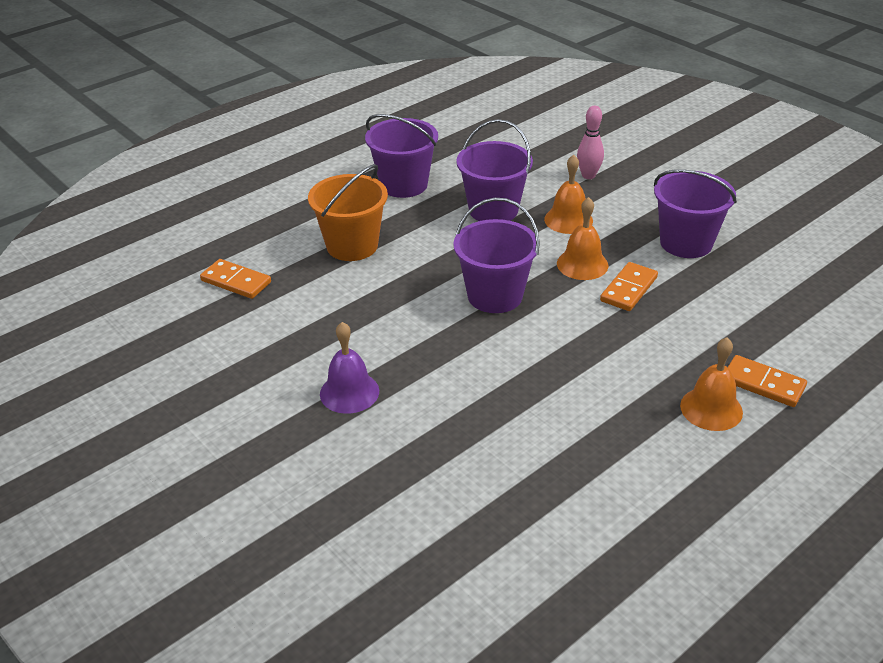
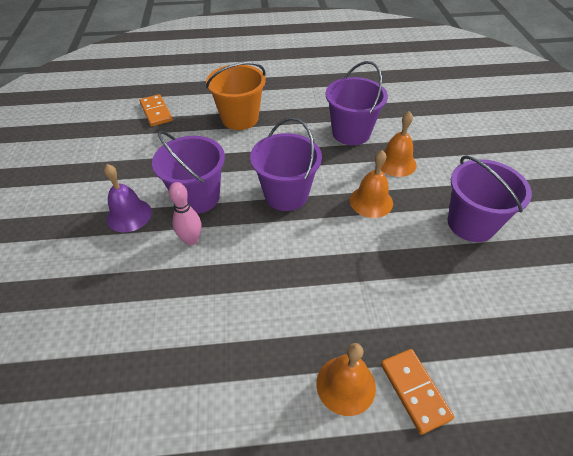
camera: 35 degrees right, 10 degrees up
purple bucket [365,114,438,198] -> purple bucket moved to [152,130,225,214]
pink bowling pin [577,106,604,179] -> pink bowling pin moved to [169,182,201,245]
orange domino [600,262,658,311] -> none

